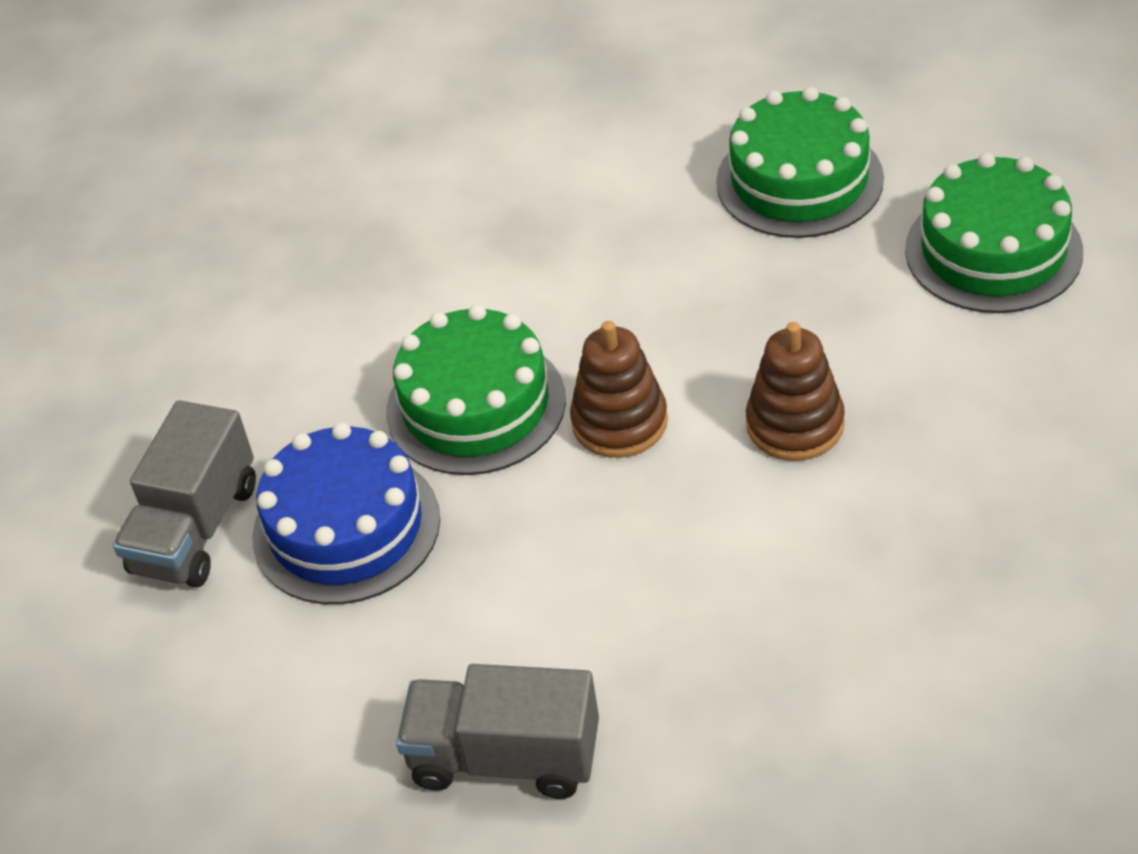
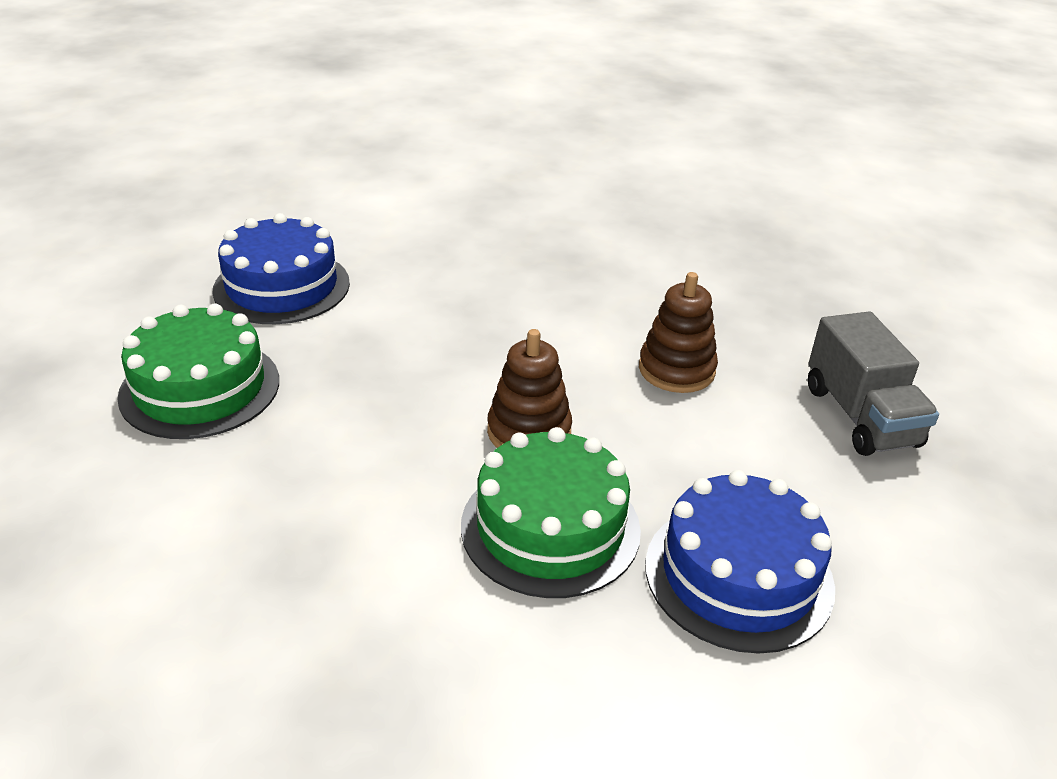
camera: 120 degrees left, 10 degrees down
grey truck [113,400,256,587] -> none
brown stacking toy [746,322,845,461] -> brown stacking toy moved to [639,272,718,393]
green cake [905,153,1083,313] -> blue cake [212,213,350,324]

